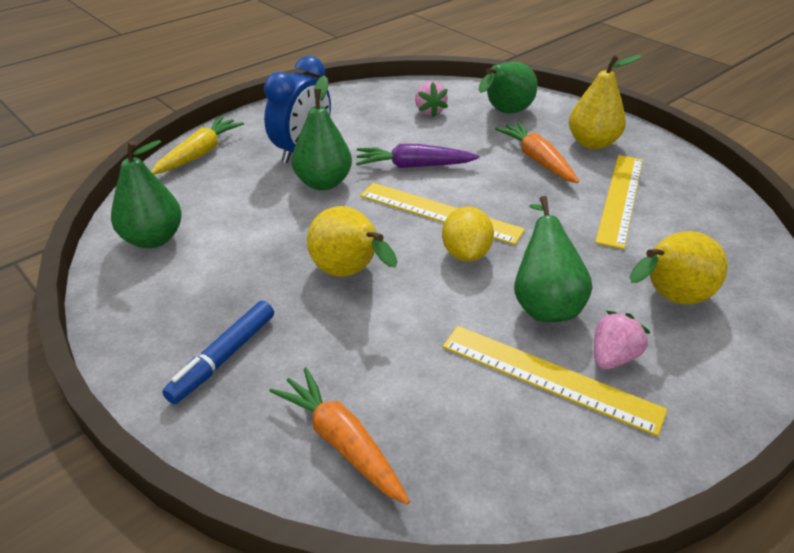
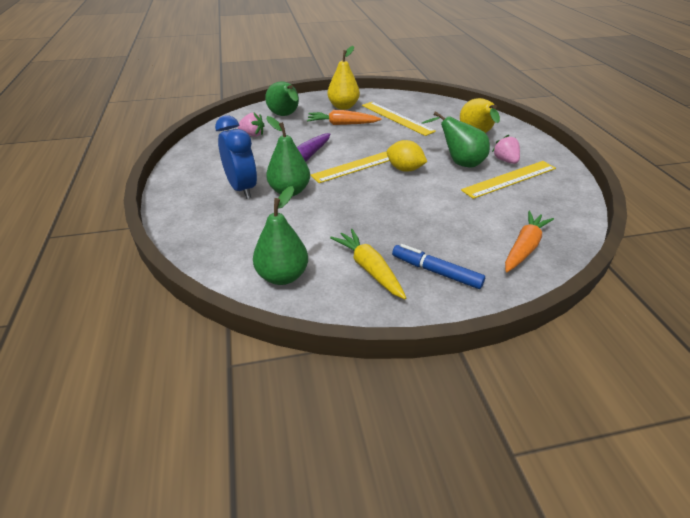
camera: 60 degrees left, 0 degrees up
yellow carrot [151,116,244,174] -> yellow carrot moved to [330,229,406,299]
blue marker [162,301,274,404] -> blue marker turned 150 degrees clockwise [392,244,485,289]
orange carrot [269,368,410,504] -> orange carrot turned 135 degrees clockwise [505,211,554,272]
yellow pear [307,206,398,277] -> none

